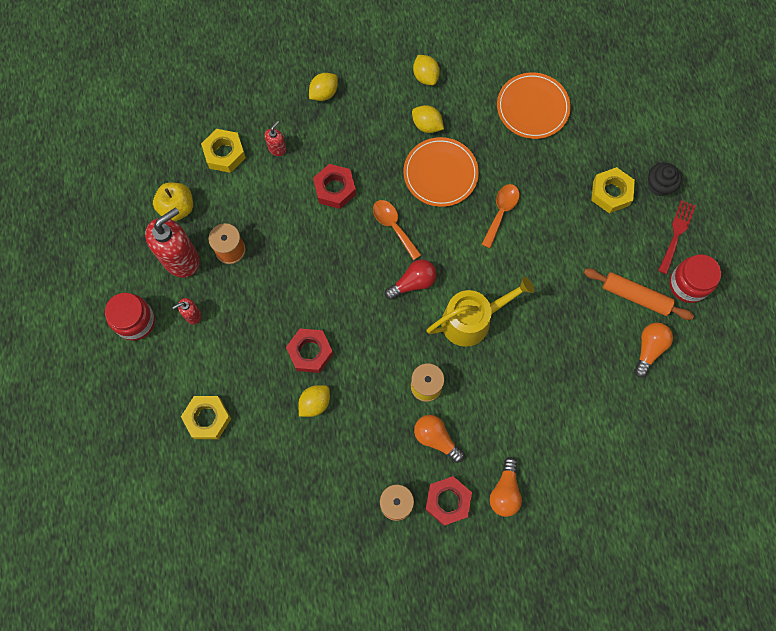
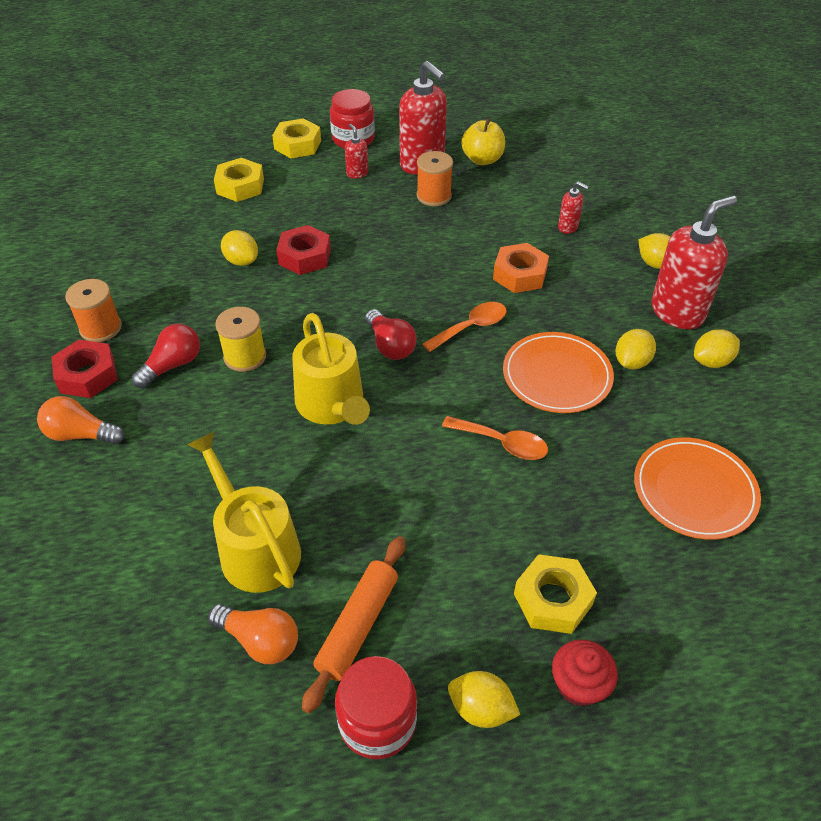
camera: 90 degrees right, 25 degrees down
yellow nut [201,129,246,173] -> yellow nut moved to [272,118,321,158]
red nut [313,164,356,209] -> orange nut [493,243,549,293]
orange light bulb [414,415,464,463] -> red light bulb [132,324,200,388]
black cupcake [648,162,682,196] -> red cupcake [552,639,618,707]
red fork [658,200,696,274] -> yellow lemon [448,671,520,728]
none -> yellow watering can [187,432,301,593]
none -> red soap dispenser [651,195,737,329]

